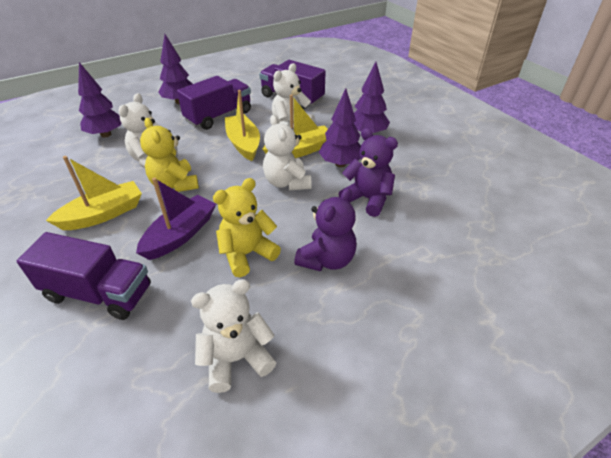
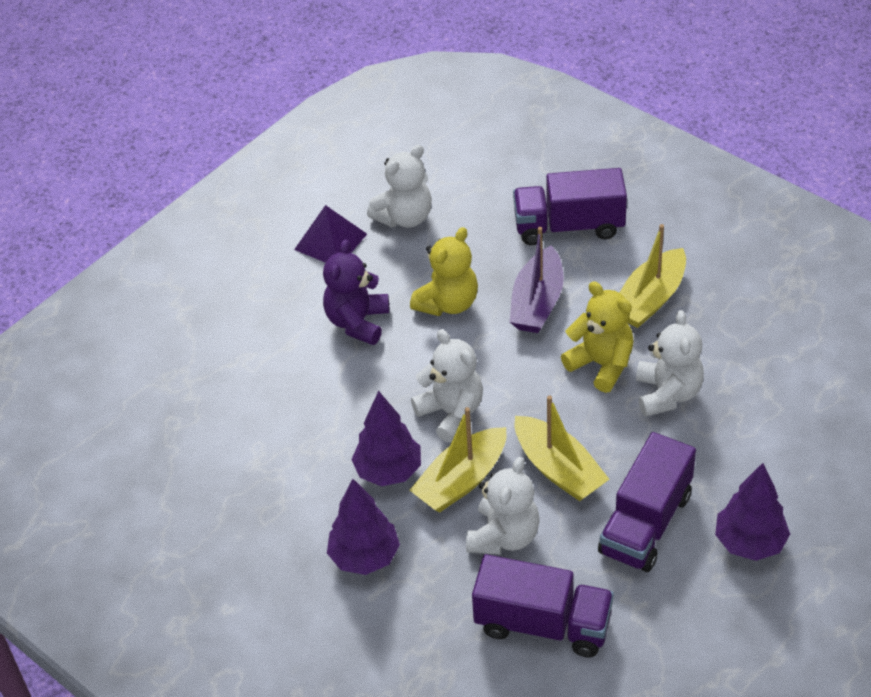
camera: 165 degrees right, 5 degrees up
purple tree [78,62,121,138] -> none
purple teddy bear [339,128,398,217] -> none
none -> purple pyramid [294,205,367,263]

